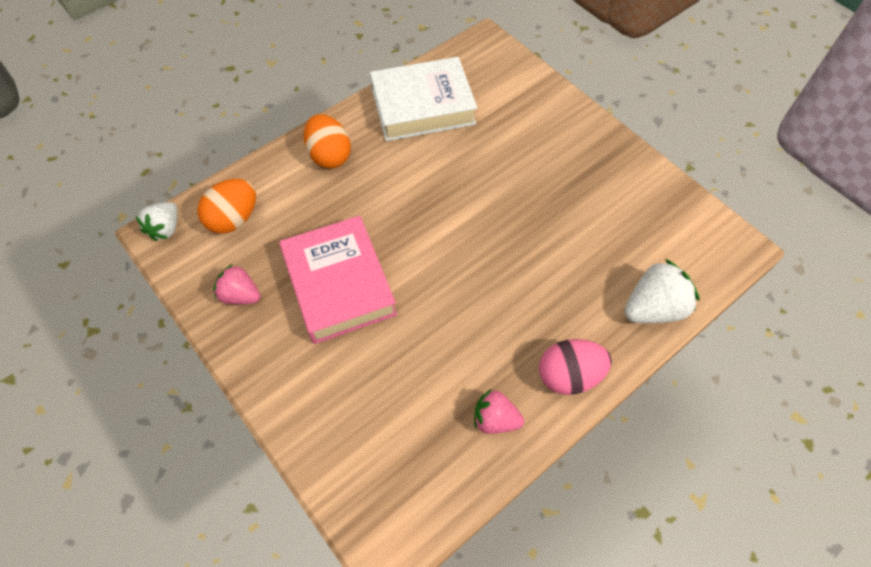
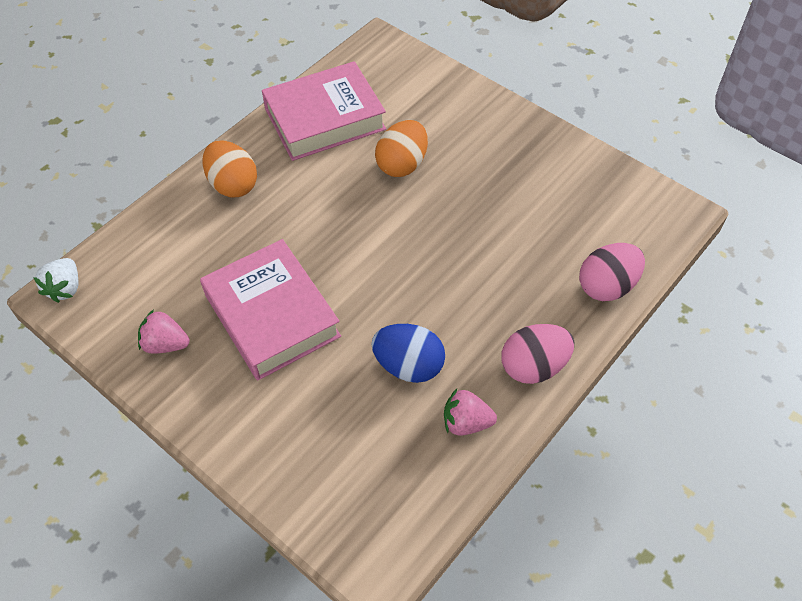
camera: 10 degrees left, 5 degrees down
orange egg [198,179,256,234] -> orange egg moved to [375,120,428,177]
white book [370,57,477,141] -> pink book [262,61,386,161]
white strawberry [625,259,700,323] -> pink egg [579,243,645,301]
none -> blue egg [371,324,445,383]

